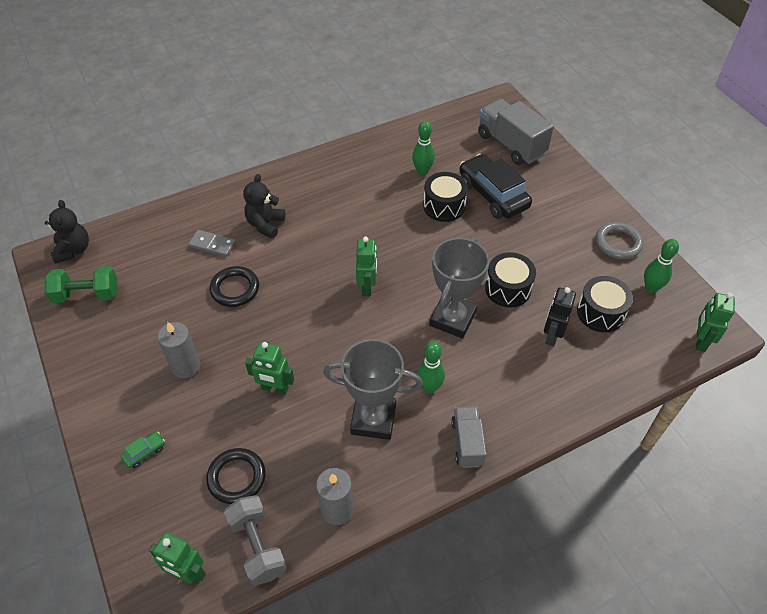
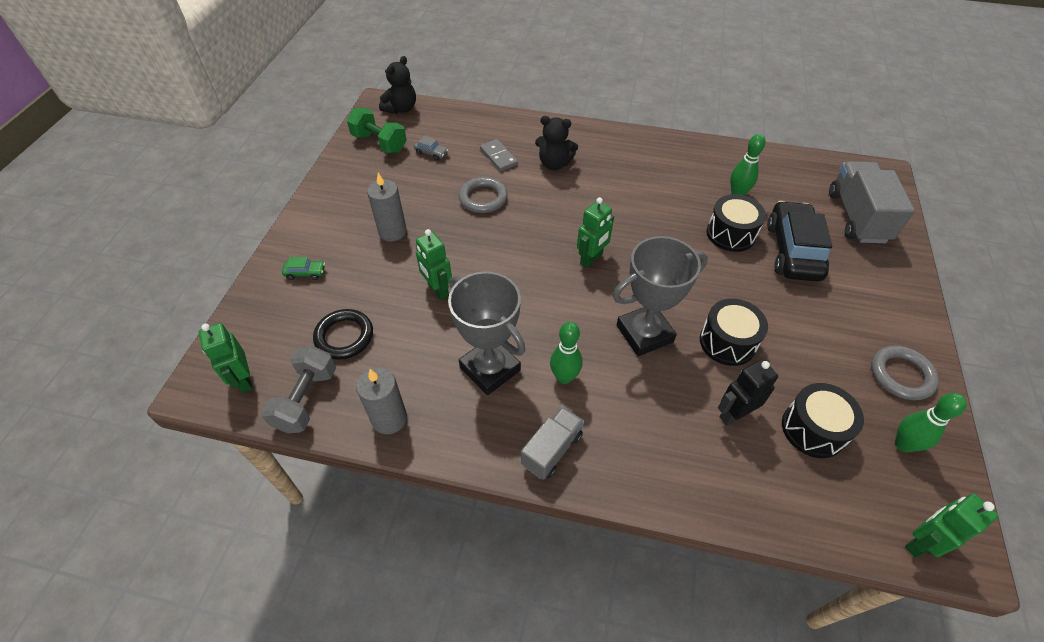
camera: 40 degrees right, 0 degrees up
black ring [210,266,259,307] -> grey ring [459,177,508,213]
black teddy bear [243,174,286,238] -> black teddy bear turned 135 degrees counterclockwise [535,116,578,170]
none -> grey car [414,136,448,161]

